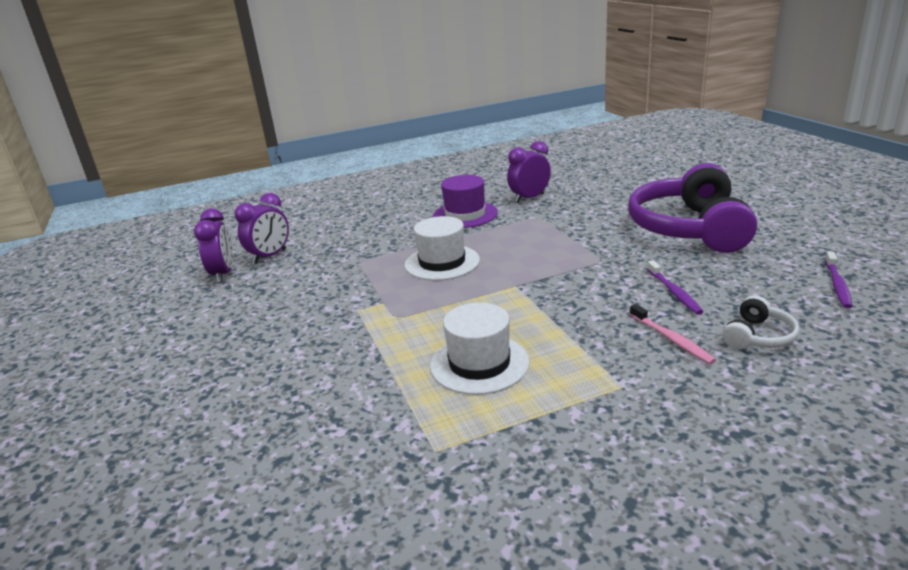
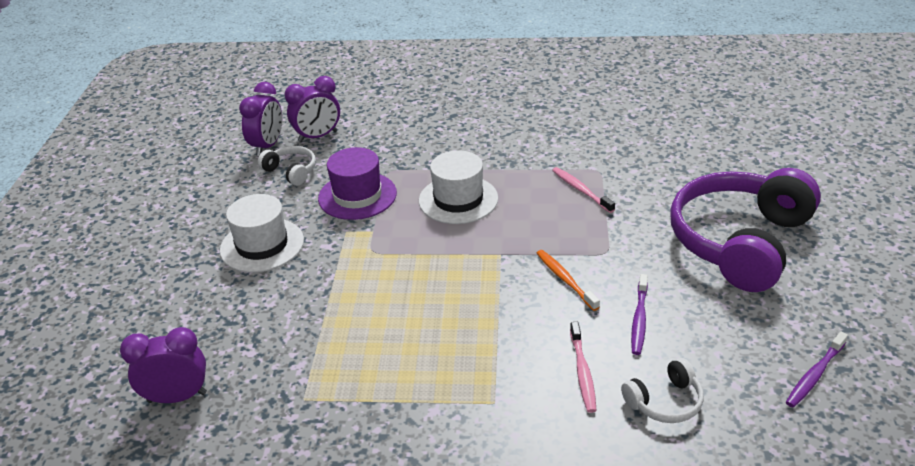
camera: 25 degrees right, 10 degrees up
white hat [430,303,530,395] -> white hat moved to [220,194,304,272]
purple hat [433,175,498,228] -> purple hat moved to [318,147,397,220]
purple clock [507,141,551,203] -> purple clock moved to [120,327,207,403]
none -> white headphones [258,146,316,186]
none -> orange toothbrush [537,250,600,311]
none -> pink toothbrush [552,167,615,213]

